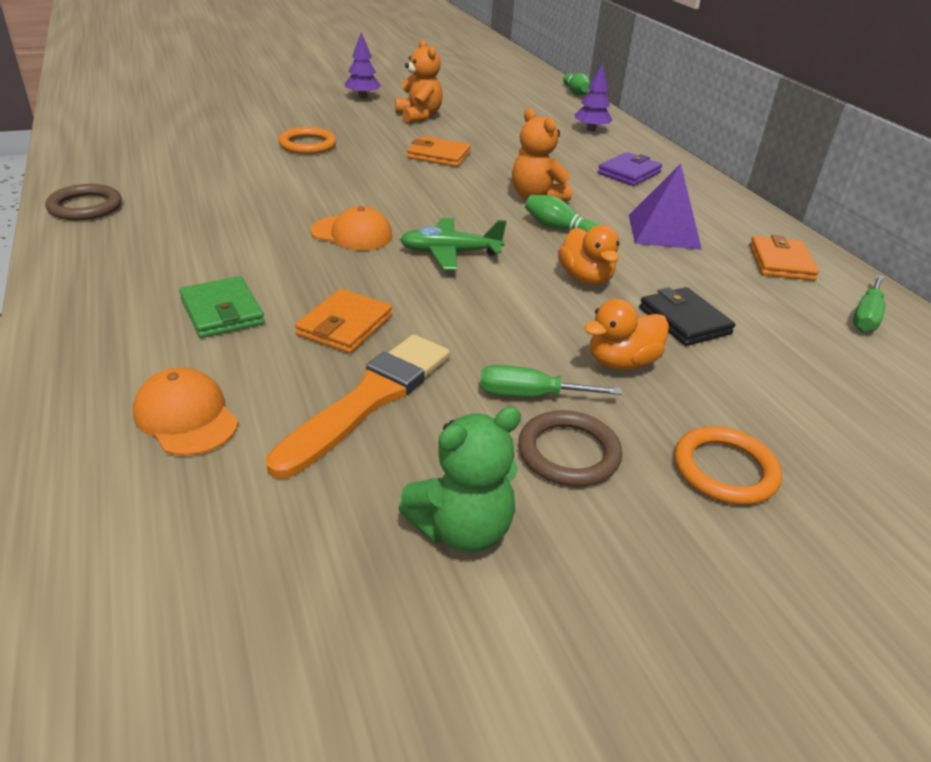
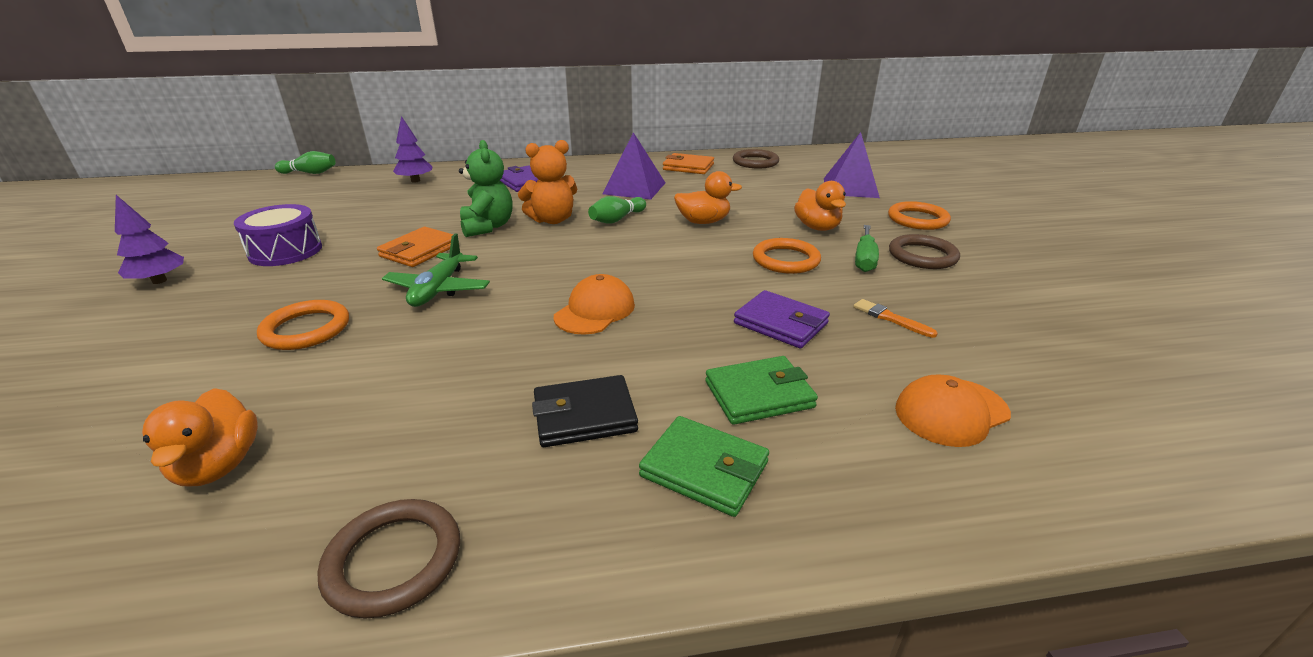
camera: 75 degrees left, 5 degrees down
orange brush [266,334,450,479] -> orange brush [853,299,938,338], size x0.42
orange wallet [295,289,392,354] -> purple wallet [734,290,830,348]
orange teddy bear [395,39,443,123] -> purple drum [234,204,322,266]
green teddy bear [399,407,521,552] -> green teddy bear moved to [459,140,512,237]
green plane [400,218,506,270] -> green plane moved to [382,233,490,307]
black wallet [639,287,735,346] -> black wallet moved to [532,375,638,447]
green screwdriver [853,275,886,332] -> brown ring [733,149,779,168]
none -> orange duck [142,388,258,487]
none -> green wallet [639,416,769,517]
none -> orange ring [753,238,821,274]
none -> purple pyramid [824,132,880,198]

